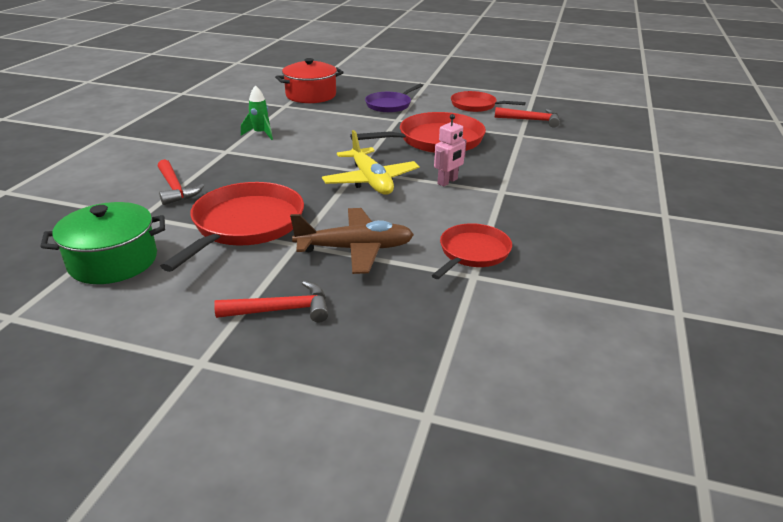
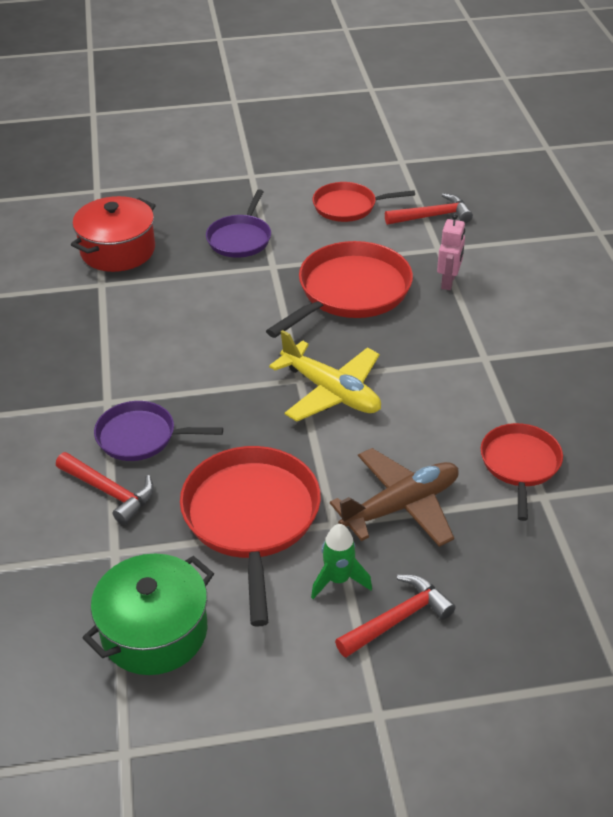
camera: 25 degrees left, 10 degrees up
green rocket [241,85,273,140] -> green rocket moved to [311,524,372,599]
pink robot [434,114,467,186] -> pink robot moved to [437,213,465,290]
none -> purple pan [94,401,223,461]

